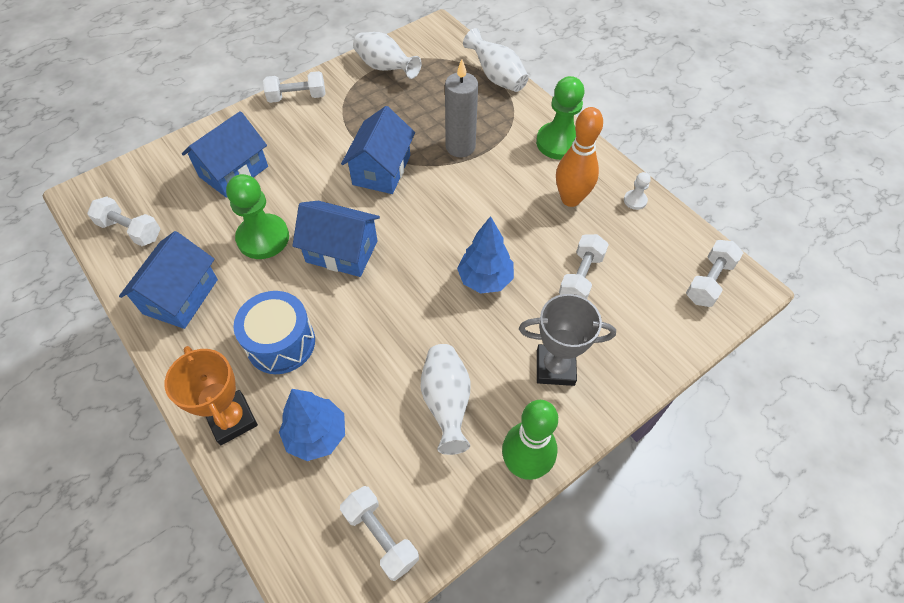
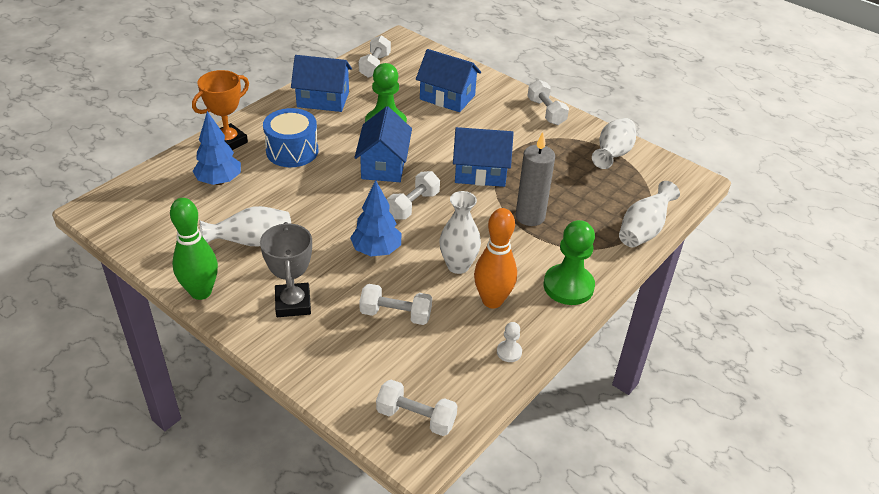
camera: 75 degrees right, 15 degrees down
white dumbbell [340,486,419,581] -> white dumbbell moved to [387,171,440,219]
none -> white vase [439,191,481,274]

